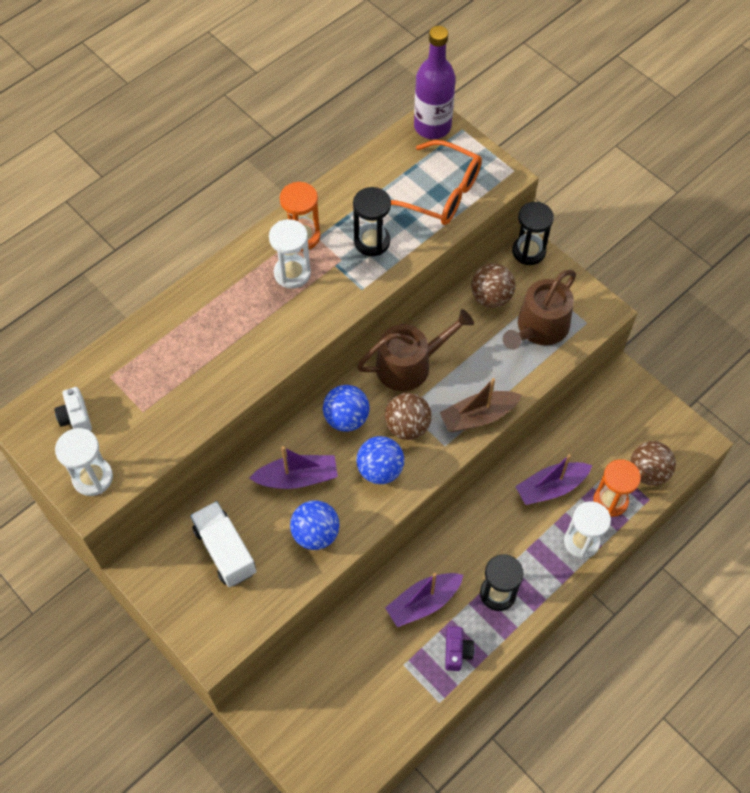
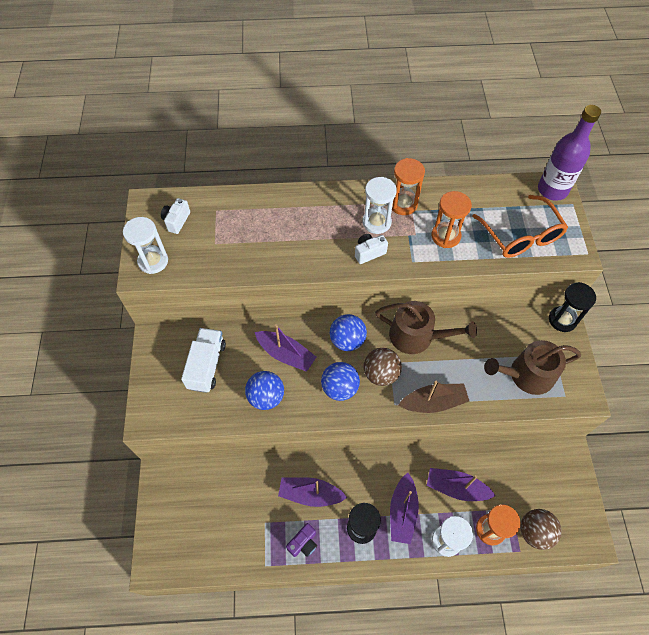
camera: 40 degrees right, 0 degrees up
black hourglass [353,187,391,256] -> orange hourglass [431,191,472,248]
brown boat [440,378,522,432] -> brown boat turned 150 degrees clockwise [399,380,469,413]
brown ball [471,263,516,308] -> none
none -> white camera [355,234,388,264]
none -> purple boat [390,473,419,544]

